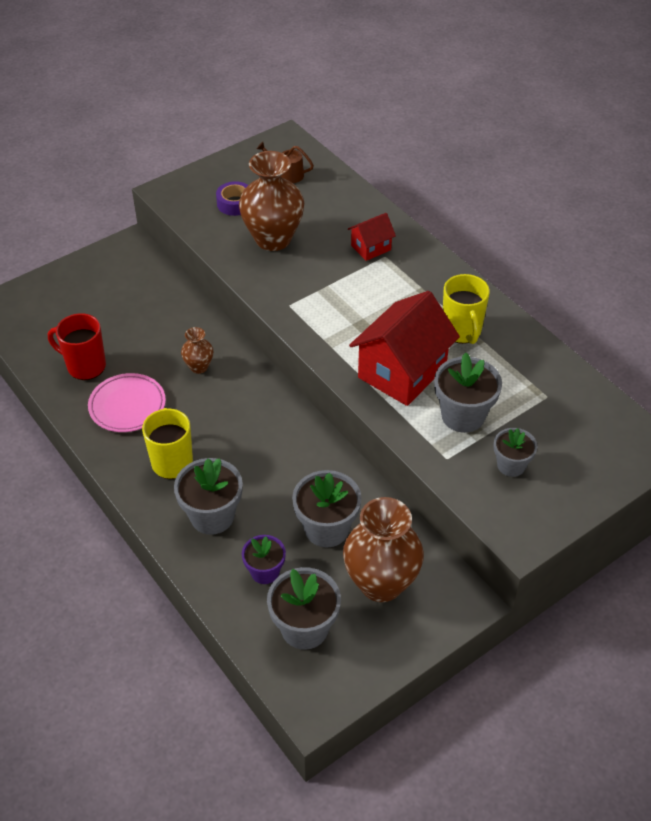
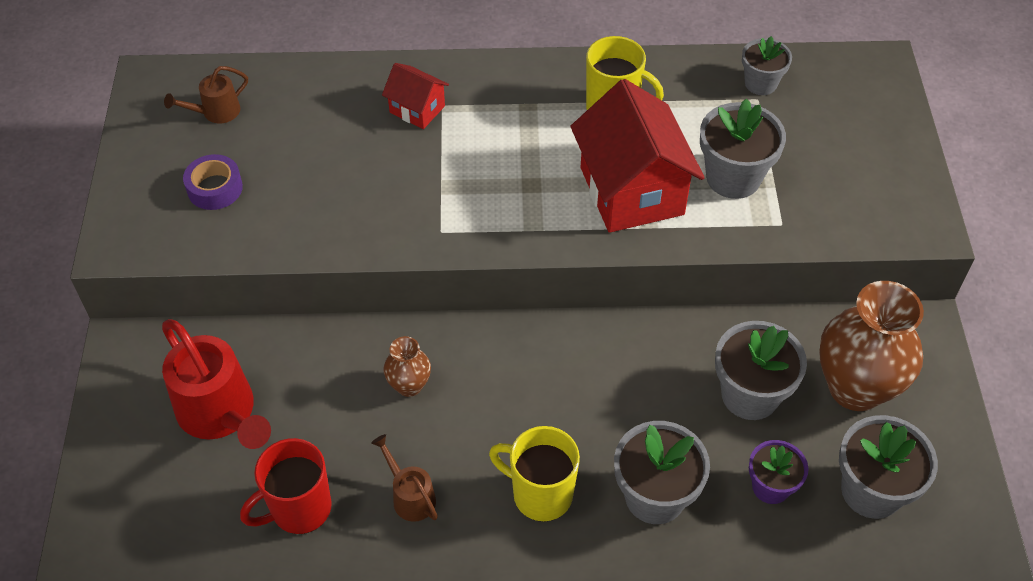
camera: 55 degrees left, 5 degrees up
pink plate [88,373,166,432] -> brown watering can [371,434,438,522]
brown vase [239,151,304,251] -> none
red house [348,213,396,261] -> red house turned 60 degrees counterclockwise [382,63,449,129]
grey flower pot [494,428,538,477] -> grey flower pot moved to [742,36,792,95]
none -> red watering can [162,319,271,449]

